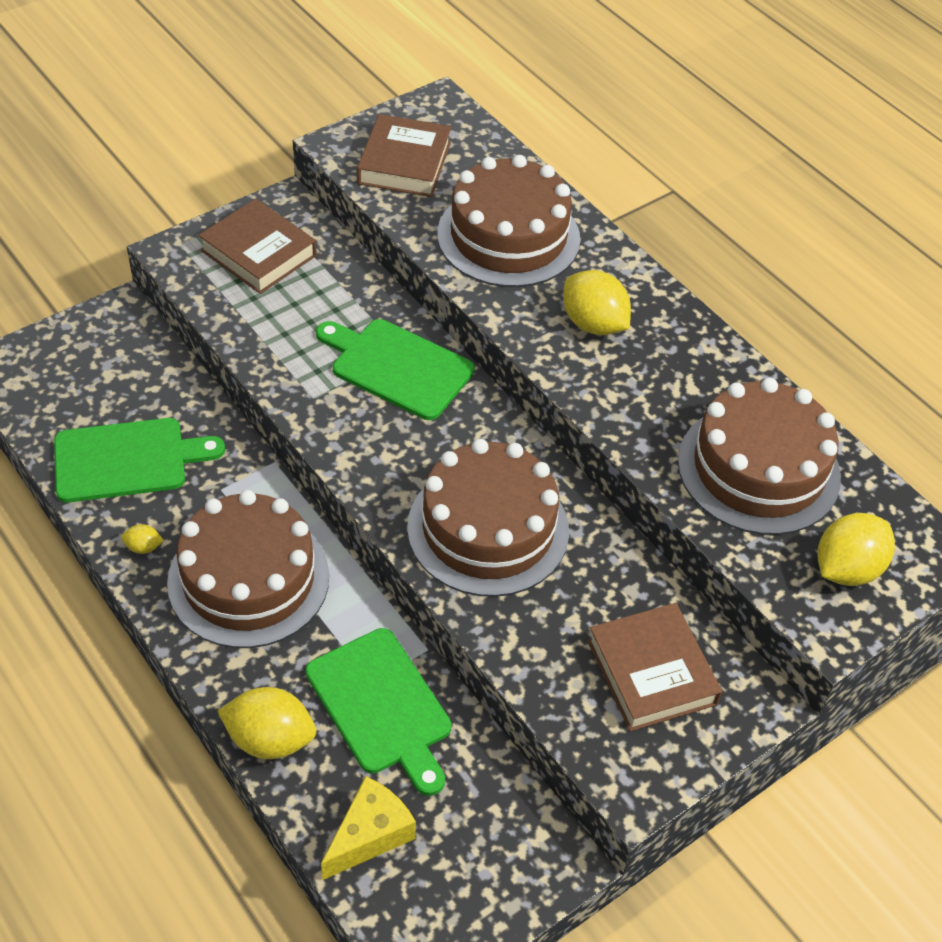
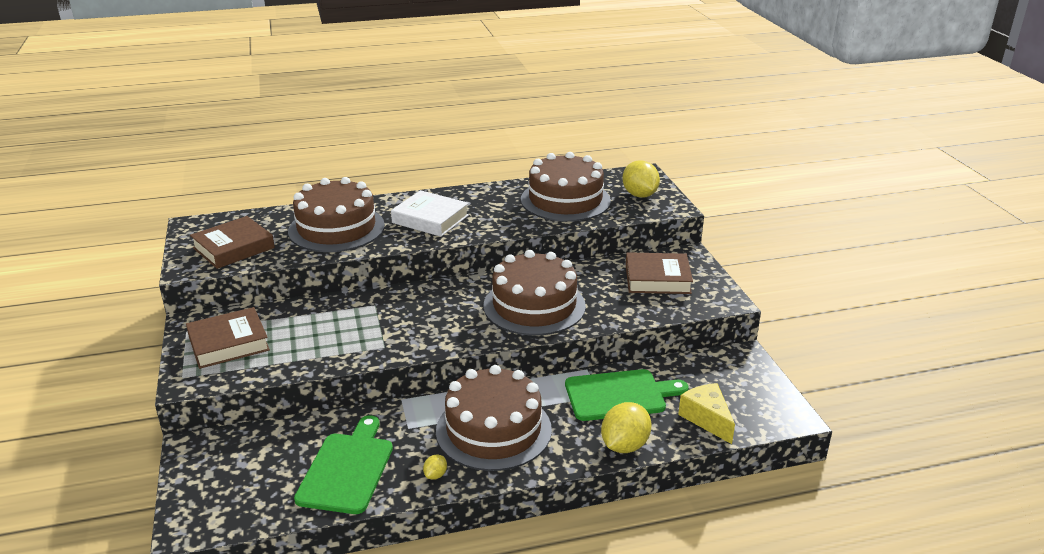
camera: 65 degrees left, 20 degrees down
green cutting board [316,319,475,420] -> none
brown book [357,114,451,197] -> brown book turned 75 degrees counterclockwise [190,216,275,269]
yellow lemon [563,270,631,335] -> white book [391,190,469,237]

